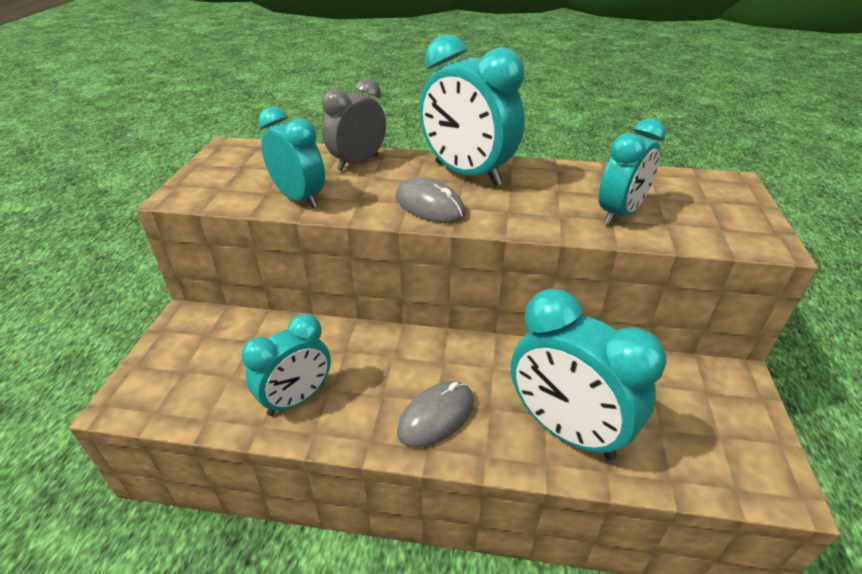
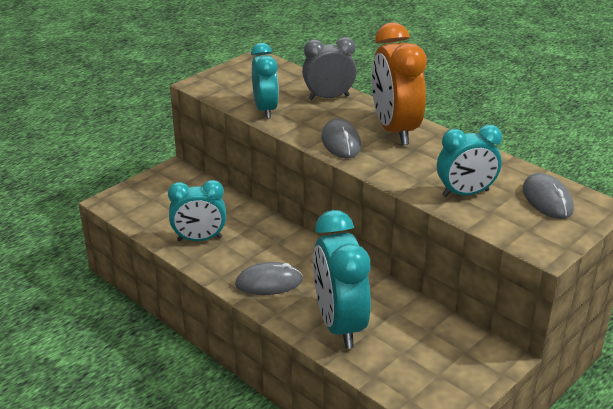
camera: 35 degrees right, 5 degrees down
turquoise clock [420,34,525,187] -> orange clock [372,22,427,145]
none -> grey mouse [522,173,574,219]

